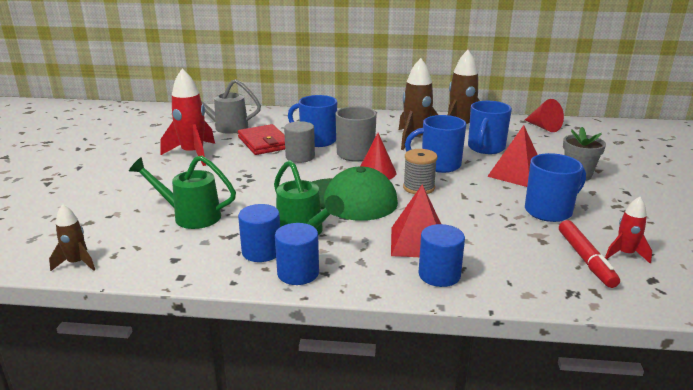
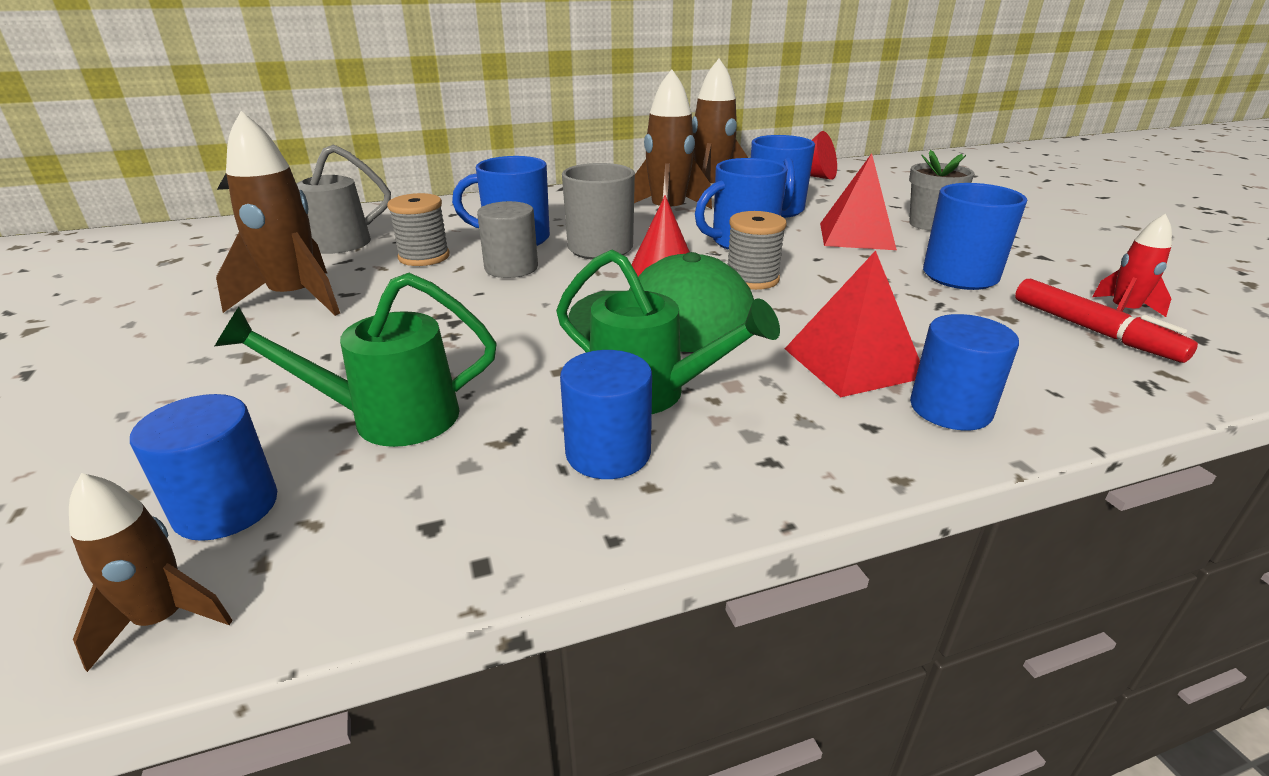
camera: 25 degrees left, 5 degrees up
red rocket [160,69,215,166] -> brown rocket [216,111,340,316]
red wallet [238,124,285,155] -> grey spool [387,193,450,266]
blue cylinder [275,223,319,285] -> blue cylinder moved to [130,394,277,541]

